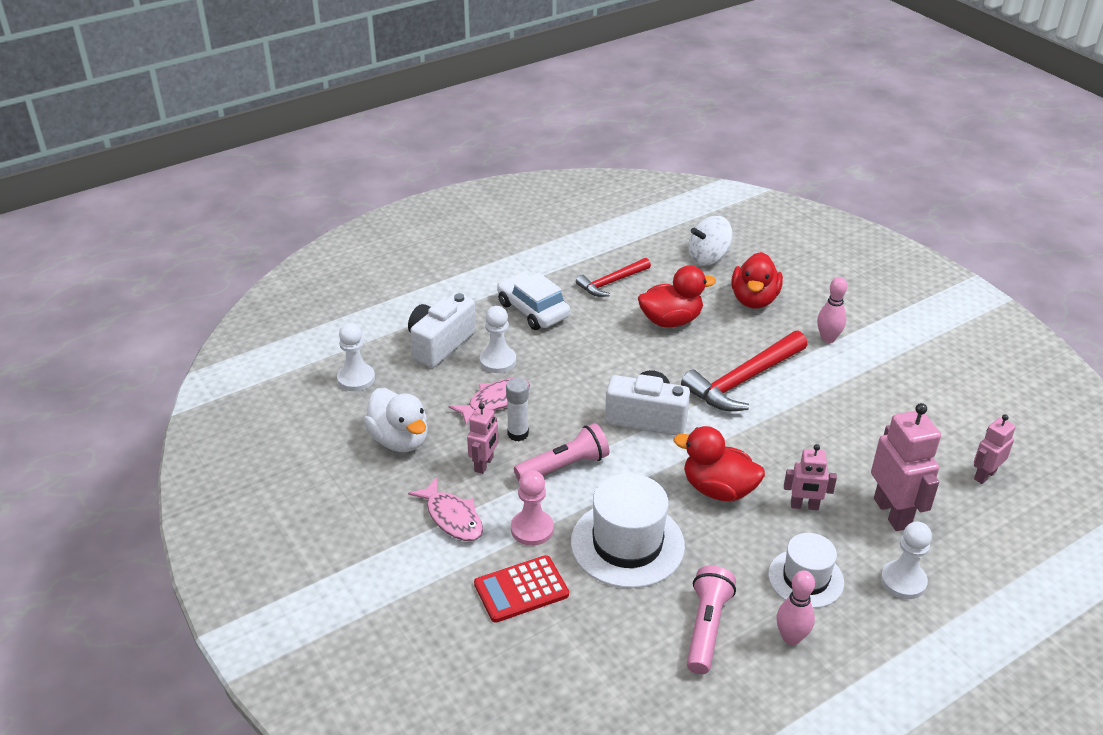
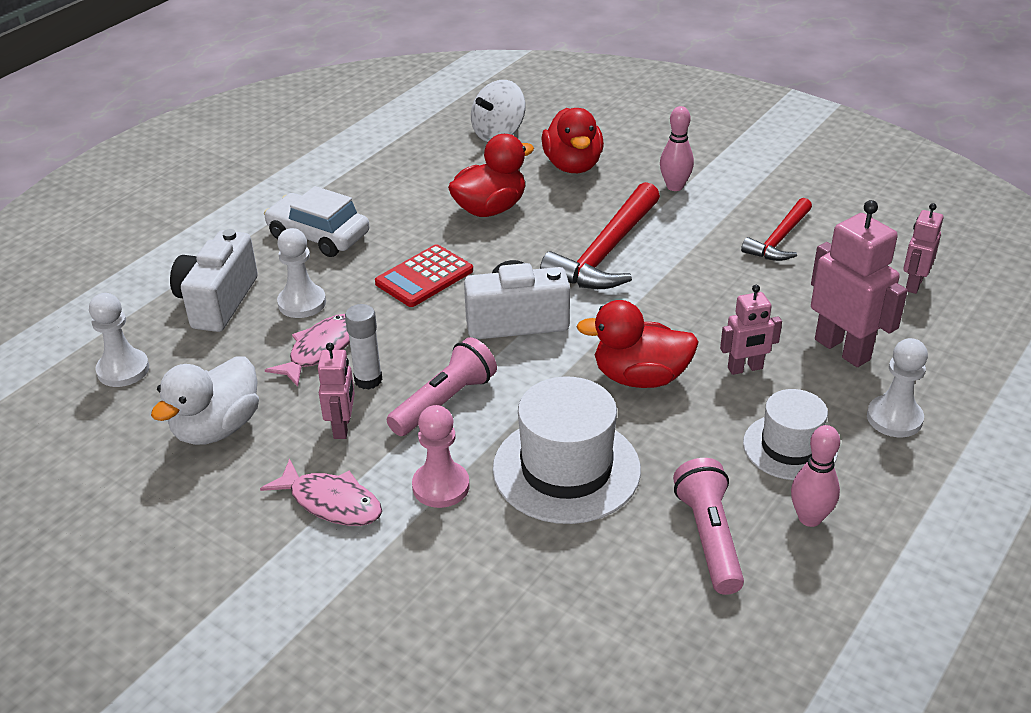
camera: 20 degrees left, 0 degrees up
white duck [364,388,428,452] -> white duck turned 90 degrees clockwise [151,356,259,445]
red calculator [474,555,569,623] -> red calculator moved to [375,244,473,307]
red hammer [576,258,651,297] -> red hammer moved to [741,198,812,261]

